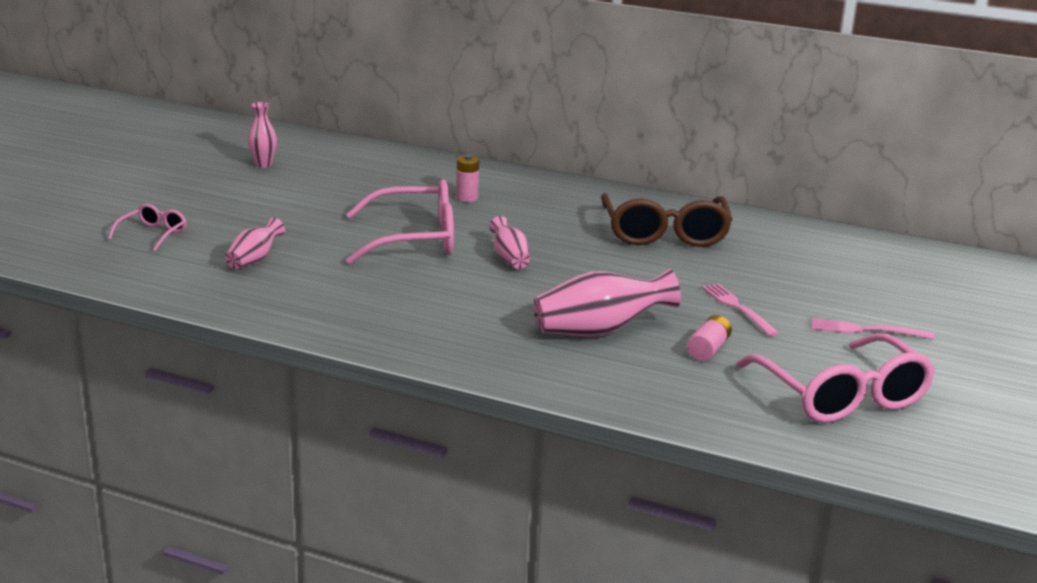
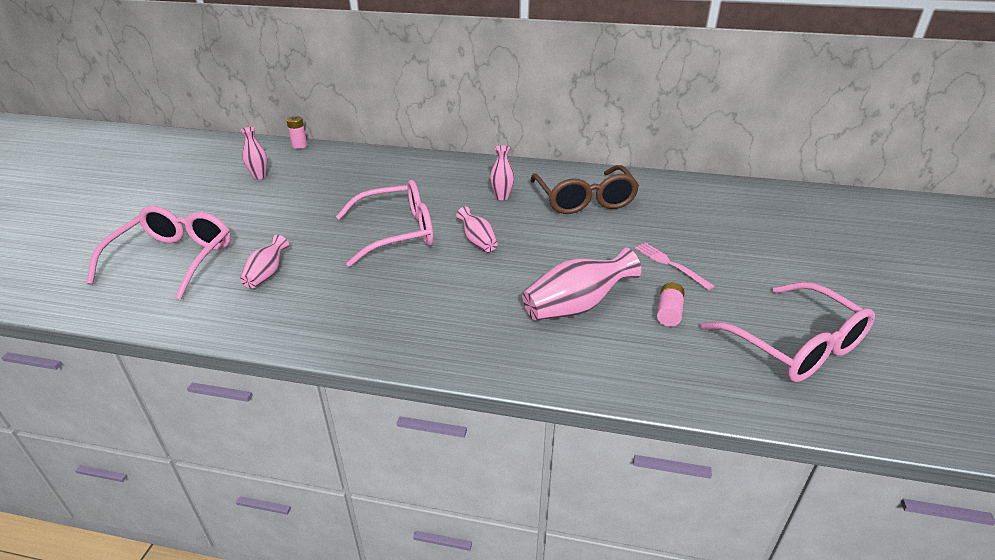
camera: 10 degrees left, 10 degrees up
pink glasses [108,204,187,251] -> pink glasses [86,206,231,299], size x2.04
pink battery [456,155,479,202] -> pink battery moved to [286,116,307,149]
pink fork [811,318,935,339] -> none
none -> pink vase [490,145,514,200]

